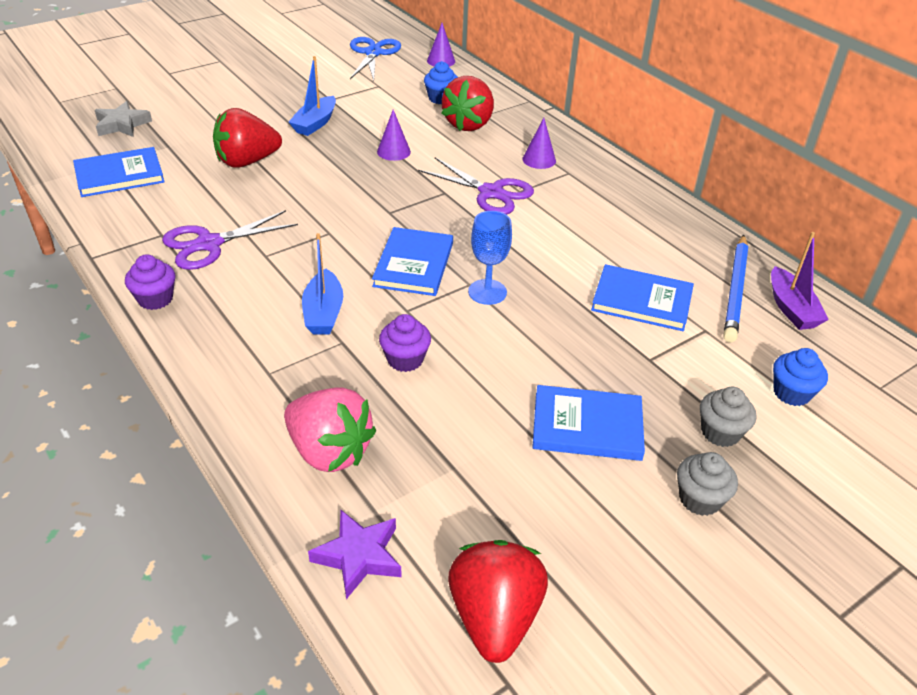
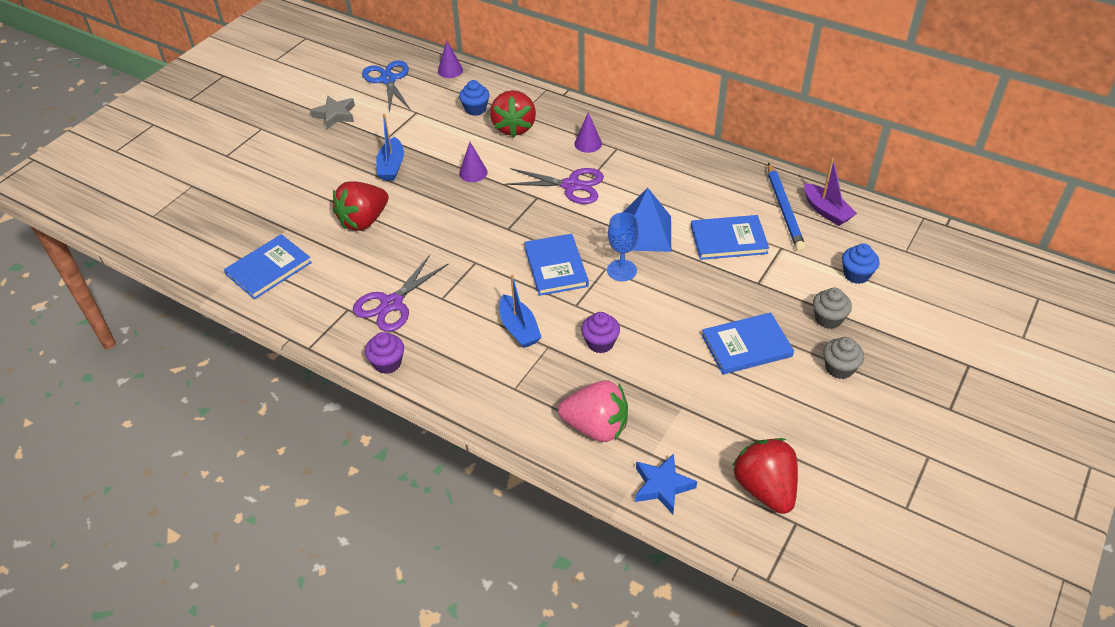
camera: 20 degrees left, 5 degrees up
grey star [95,101,152,137] -> grey star moved to [310,96,355,129]
purple star [308,510,401,599] -> blue star [635,453,697,514]
none -> blue pyramid [623,188,671,252]

